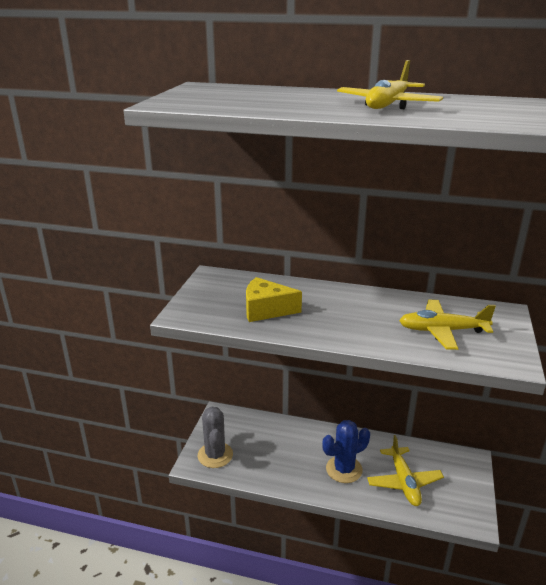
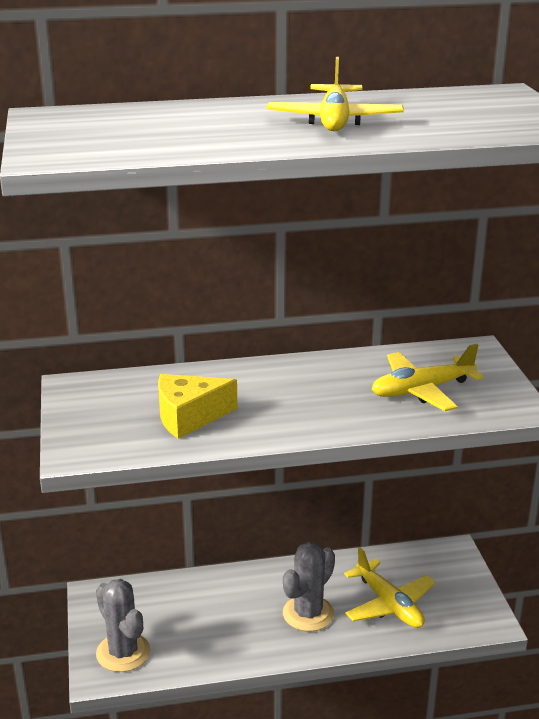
camera: 25 degrees left, 0 degrees up
blue cactus [322,420,370,483] -> grey cactus [283,542,335,631]

